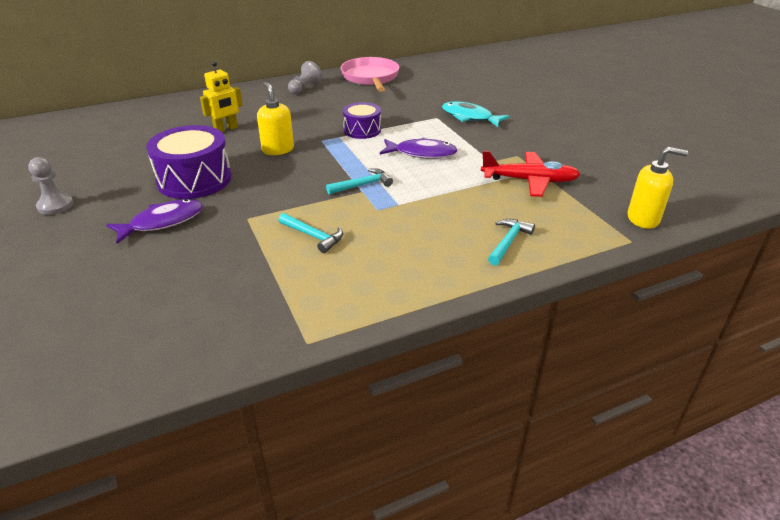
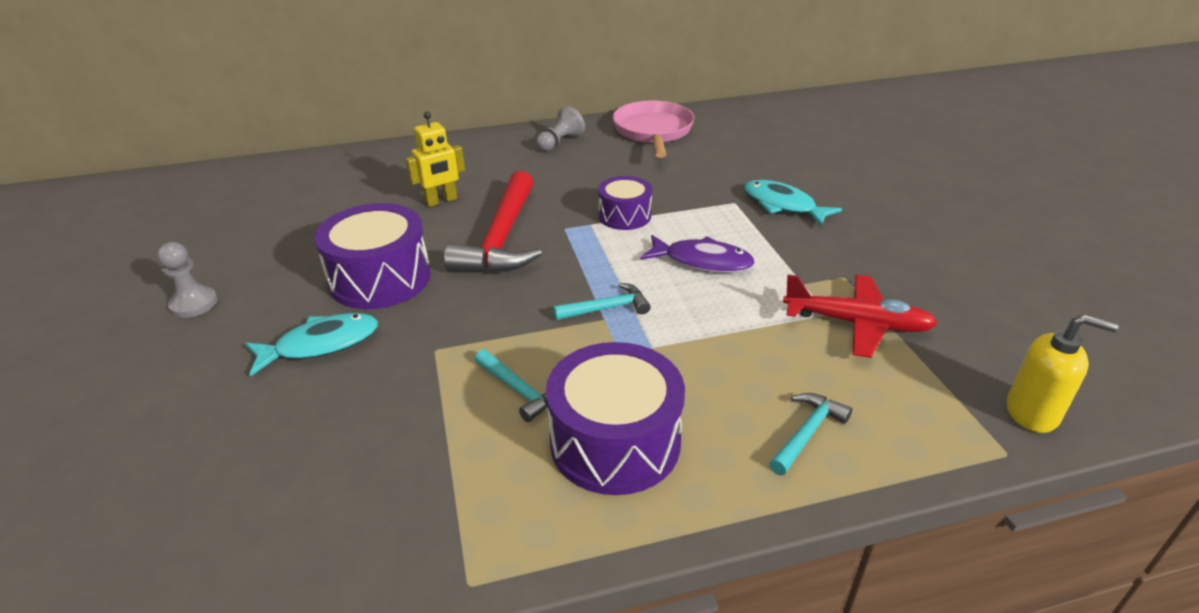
camera: 10 degrees right, 0 degrees up
purple fish [106,199,203,244] -> turquoise fish [245,313,378,376]
yellow soap dispenser [257,82,294,155] -> red hammer [444,171,542,273]
none -> purple drum [546,342,685,495]

